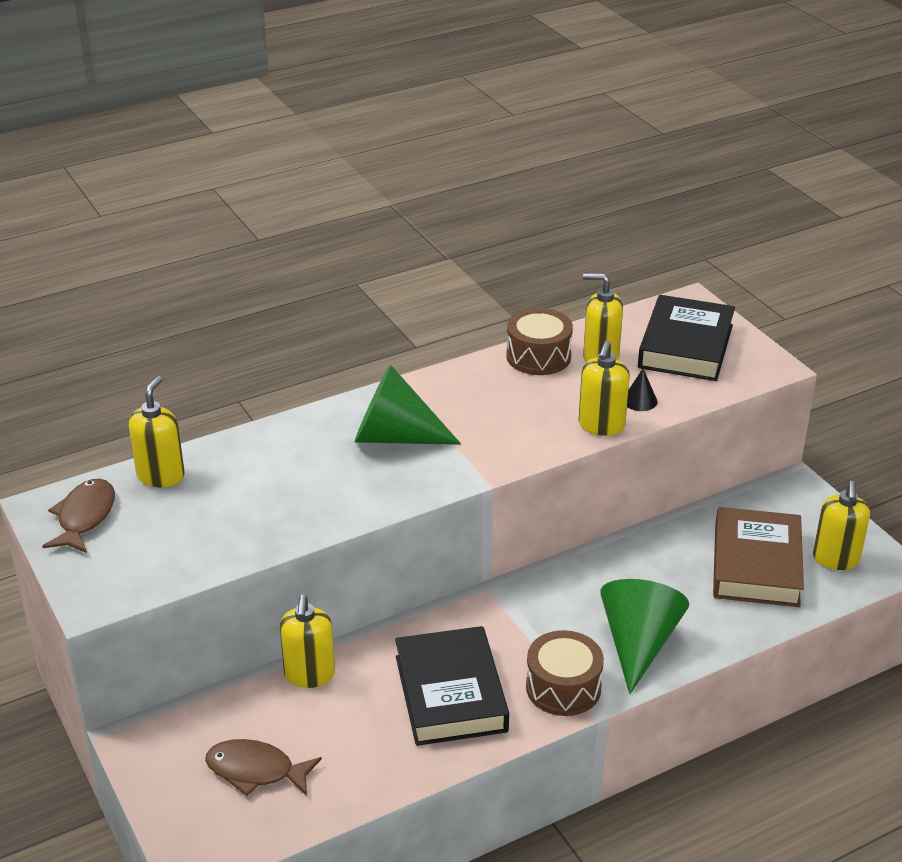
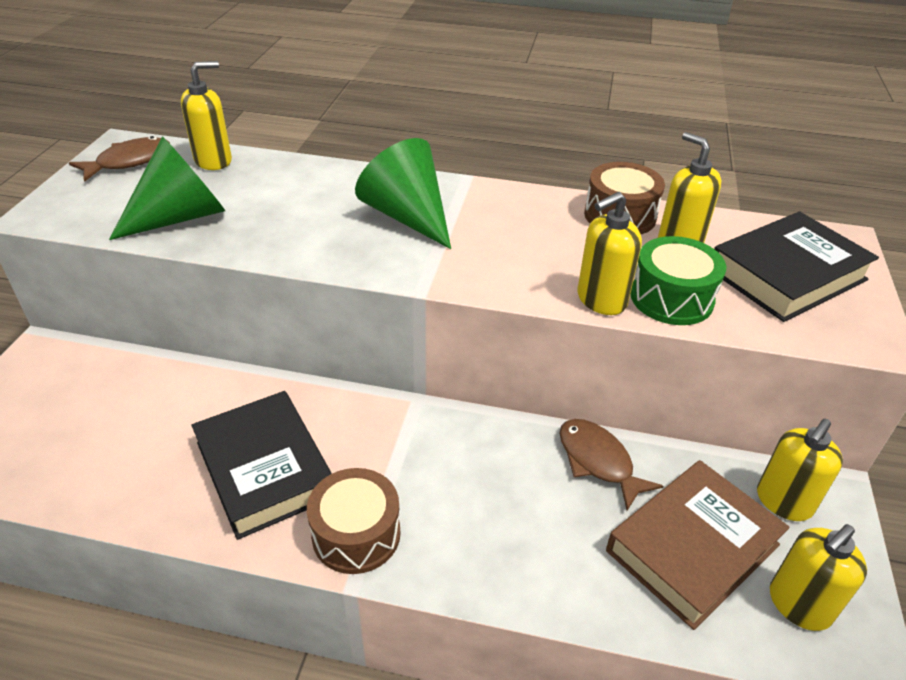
camera: 40 degrees right, 5 degrees up
brown fish [205,739,322,796] -> brown fish moved to [559,419,663,511]
yellow soap dispenser [280,595,335,688] -> yellow soap dispenser moved to [757,419,843,521]
black book [395,626,509,746] -> black book turned 60 degrees counterclockwise [192,391,332,540]
green cone [600,579,689,694] -> green cone moved to [109,136,225,240]
black cone [627,369,658,411] -> green drum [631,236,726,325]

